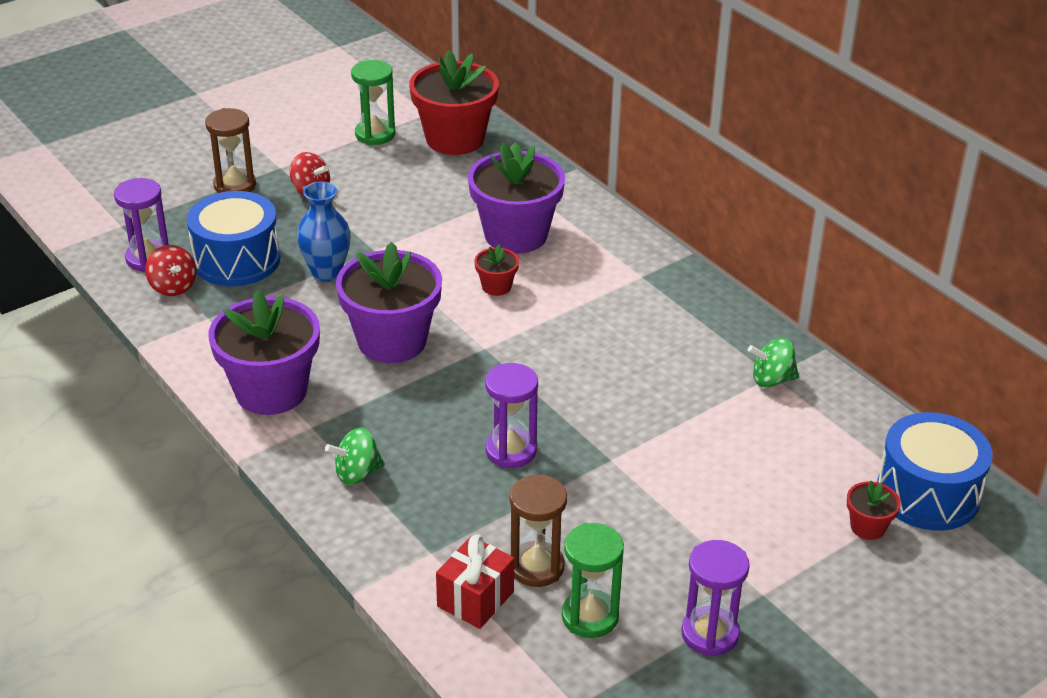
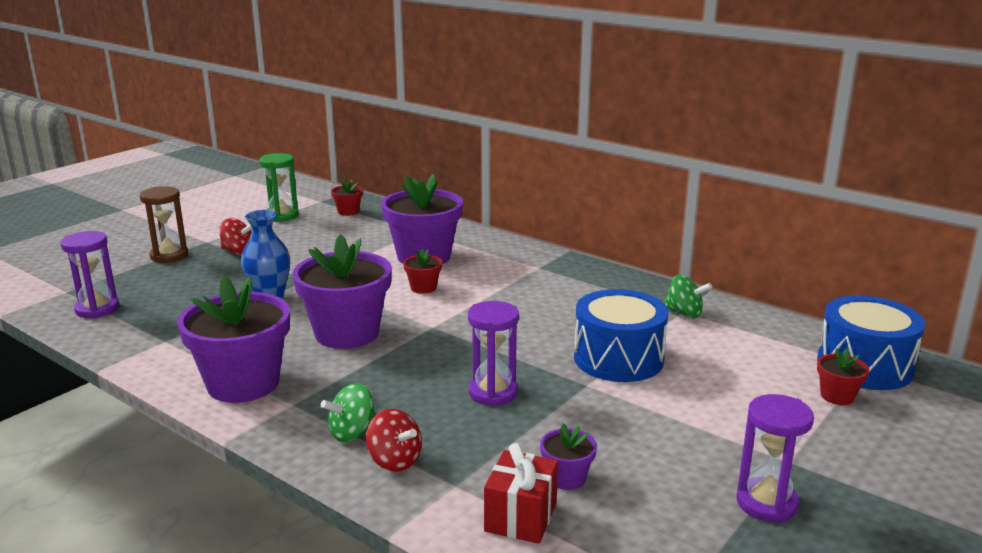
camera: 15 degrees left, 15 degrees down
red spinning top [145,245,196,296] -> red spinning top moved to [366,409,422,472]
blue drum [187,191,281,286] -> blue drum moved to [574,289,669,382]
red flower pot [409,50,499,155] -> red flower pot [331,179,363,216], size x0.45
brown hourglass [510,474,567,587] -> purple flower pot [540,423,597,490]
green hourglass [562,523,624,638] -> none
green spinning top [748,338,799,388] -> green spinning top turned 135 degrees counterclockwise [664,274,712,318]

